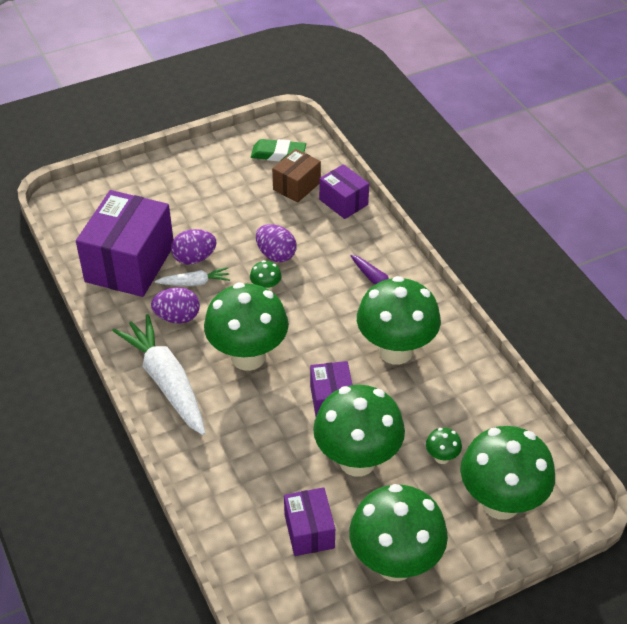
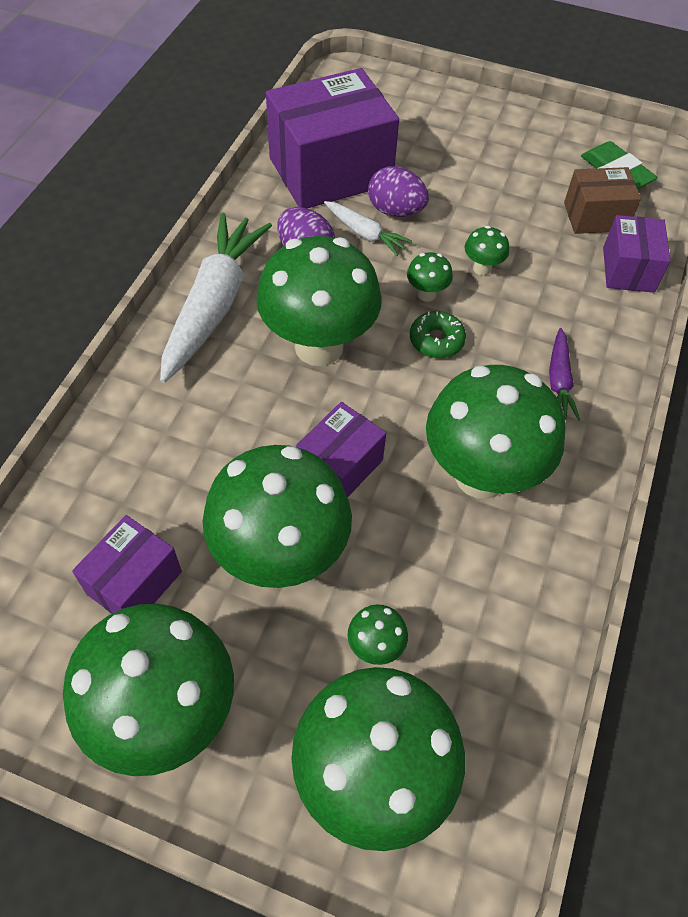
camera: 45 degrees right, 10 degrees up
purple egg [256,224,297,262] -> green mushroom [464,226,509,275]
none -> green donut [410,311,466,358]

